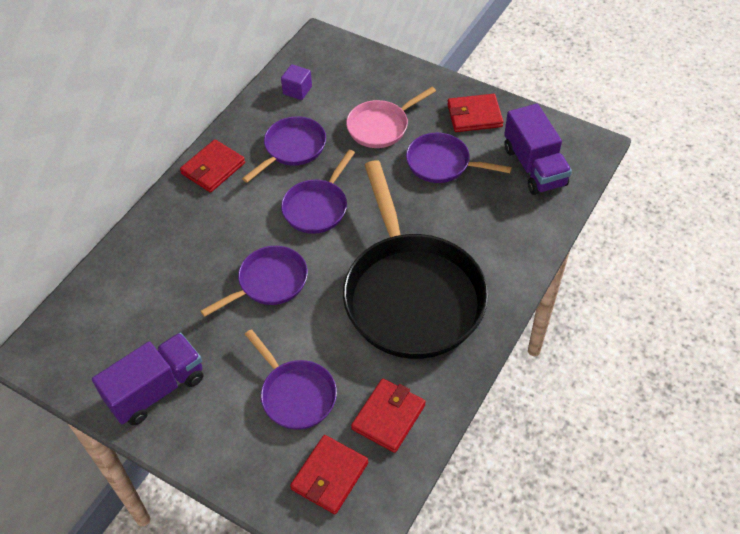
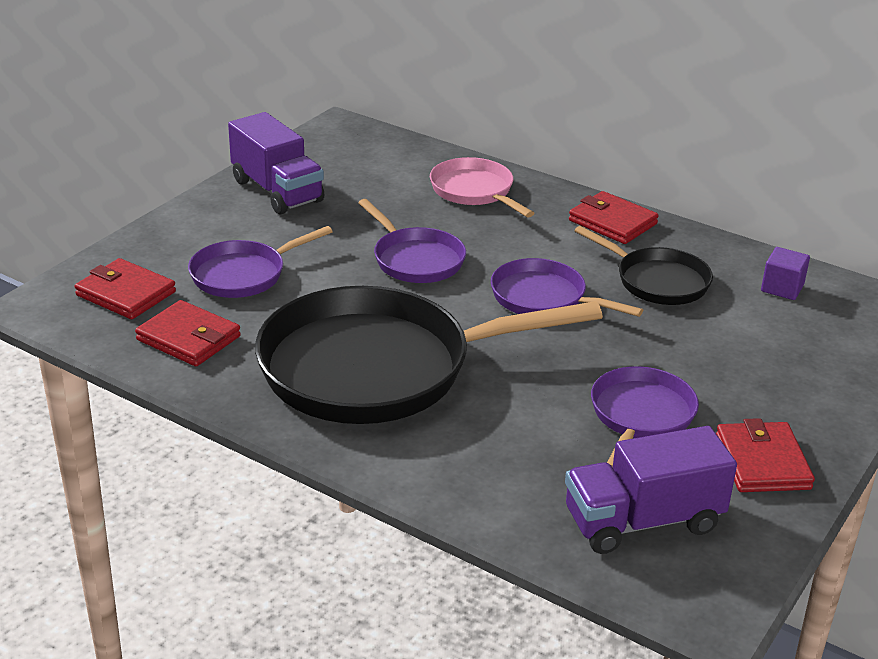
camera: 90 degrees right, 20 degrees down
purple pan [242,116,326,183] -> black pan [575,226,713,305]
pink pan [346,87,436,148] -> pink pan moved to [430,157,534,217]

